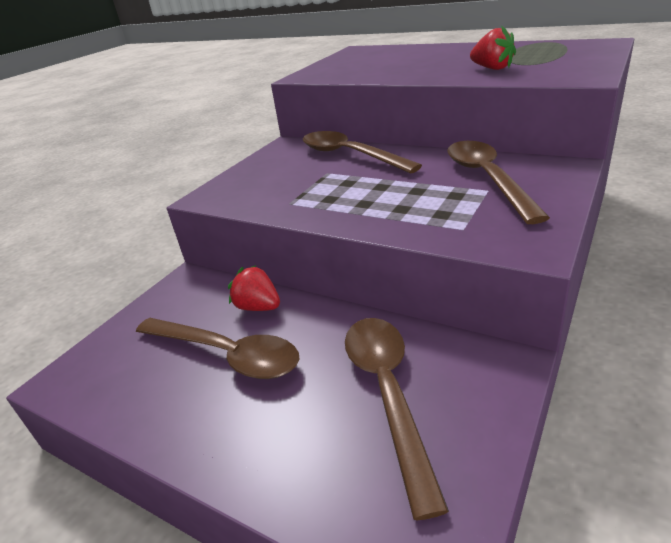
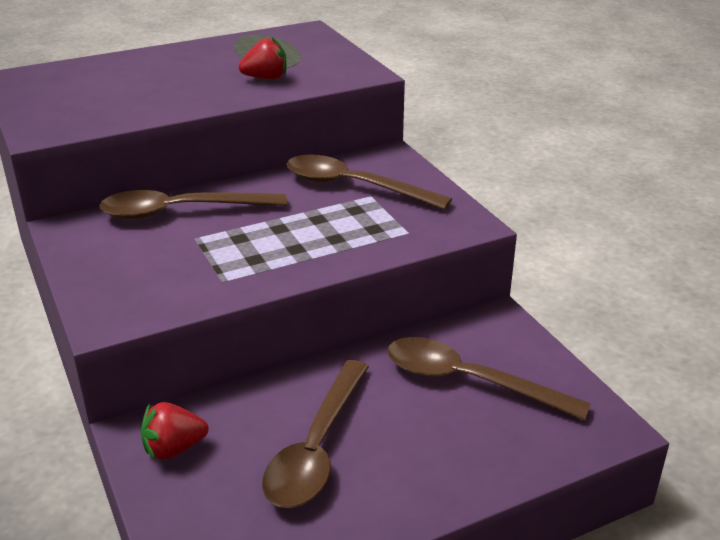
camera: 60 degrees left, 0 degrees up
brown spoon [136,318,299,379] -> brown spoon turned 135 degrees clockwise [262,360,369,508]
red strawberry [228,265,280,311] -> red strawberry moved to [141,402,209,460]

